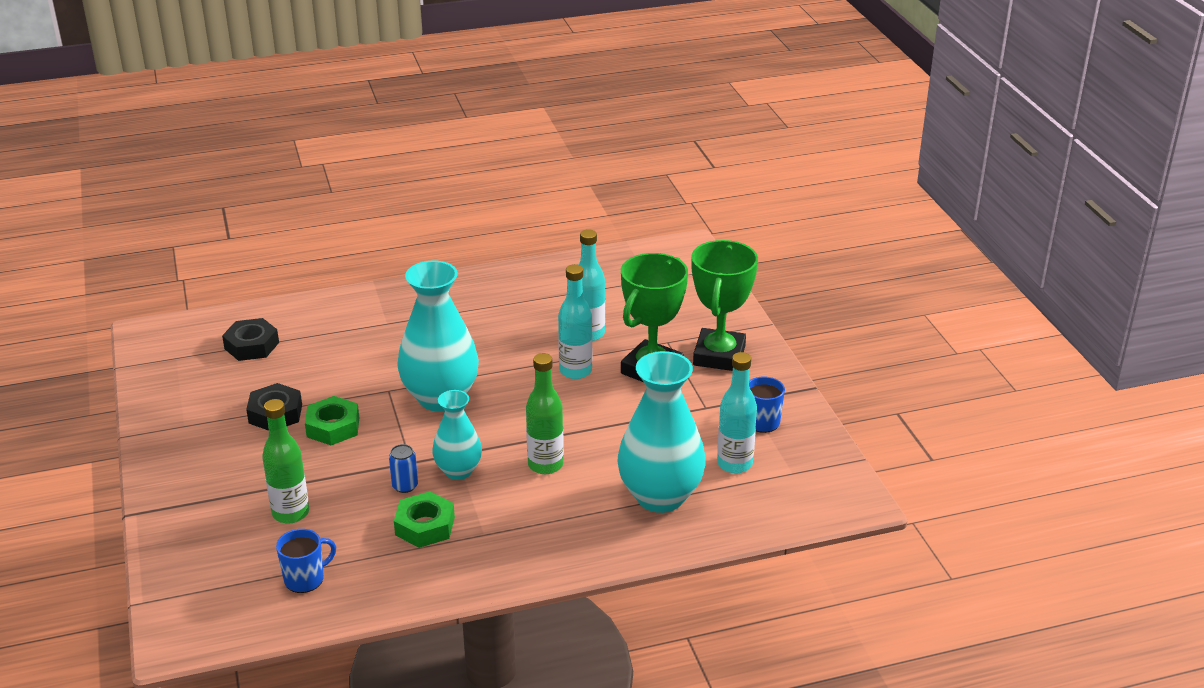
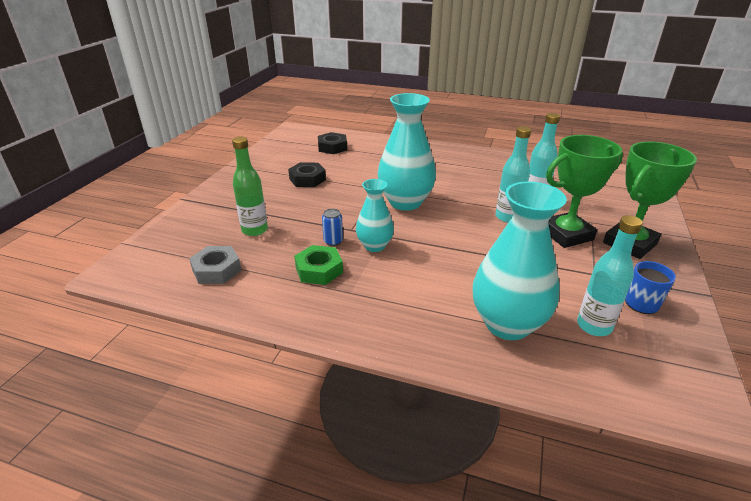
camera: 35 degrees right, 0 degrees up
blue mug [276,529,336,593] -> grey nut [189,246,241,284]
green nut [305,396,359,445] -> none
green bottle [526,353,564,474] -> none

